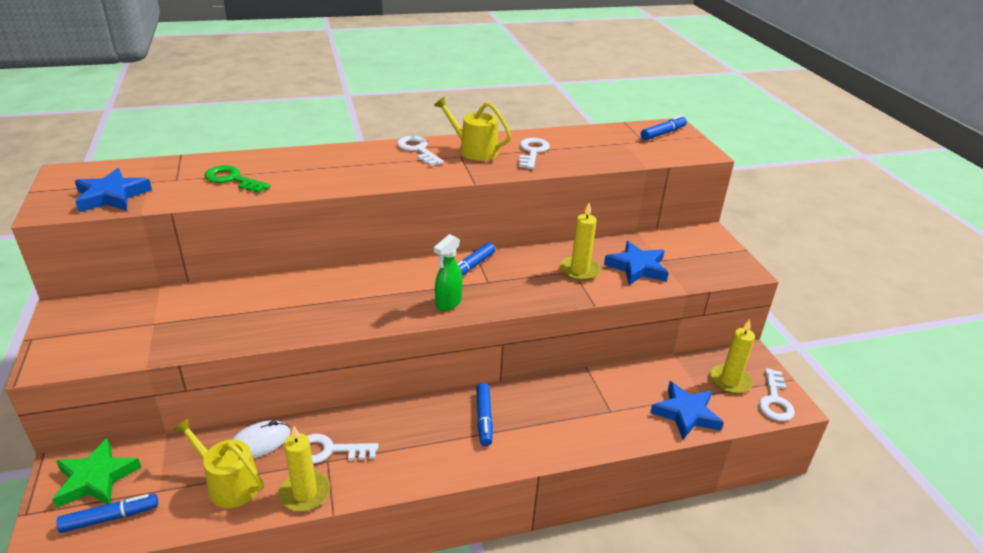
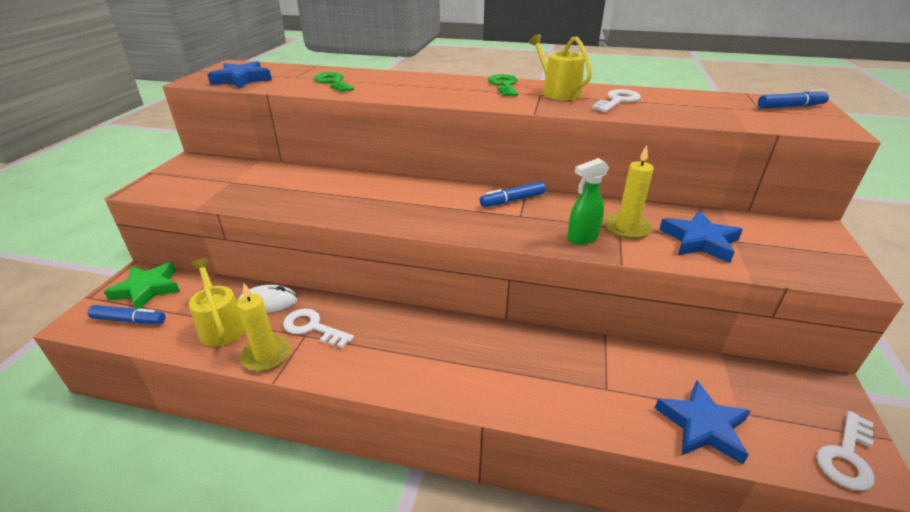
camera: 30 degrees right, 0 degrees up
white key [397,136,443,166] -> green key [488,74,518,96]
green spray bottle [434,234,463,311] -> green spray bottle moved to [567,158,609,245]
blue marker [476,383,493,446] -> none
yellow candle [710,319,755,394] -> none

